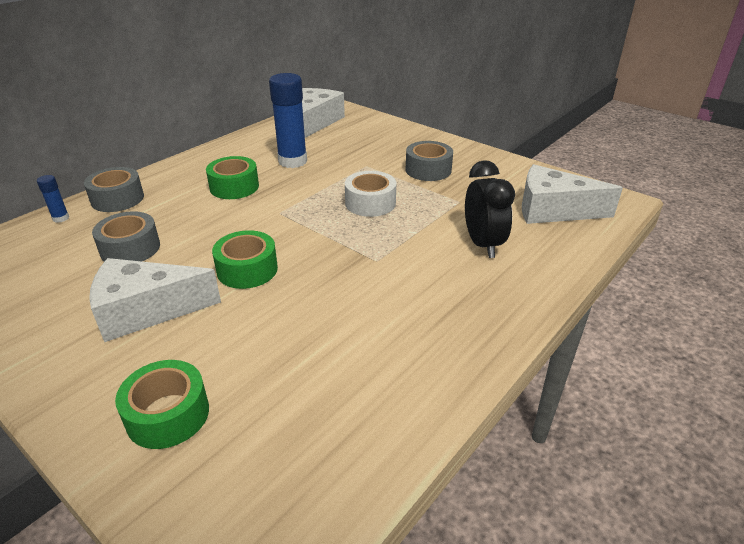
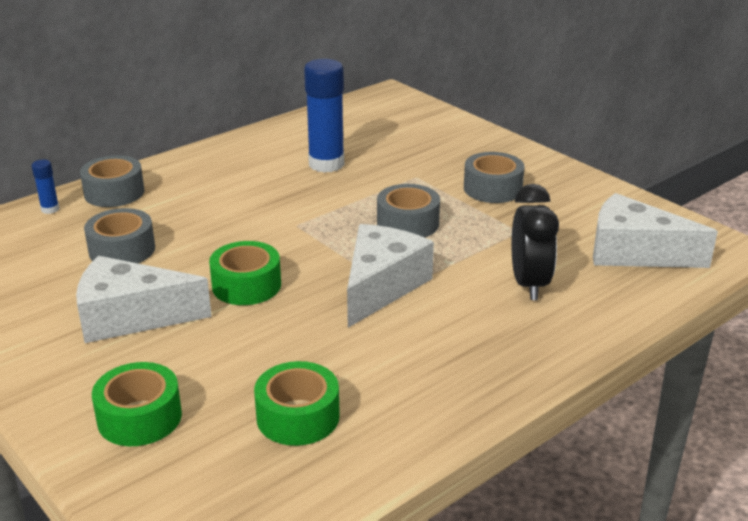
camera: 10 degrees right, 5 degrees down
green tape [206,156,259,199] -> green tape moved to [254,361,340,446]
white cheese [302,88,345,138] -> white cheese moved to [347,224,434,328]
white tape [345,171,396,217] -> grey tape [377,184,440,238]

